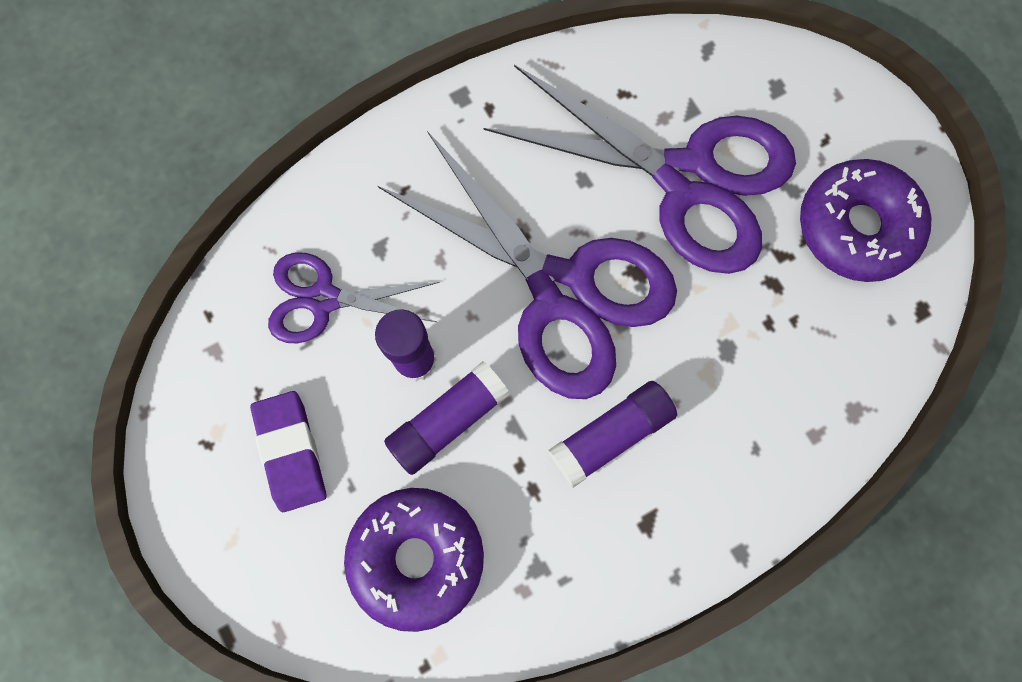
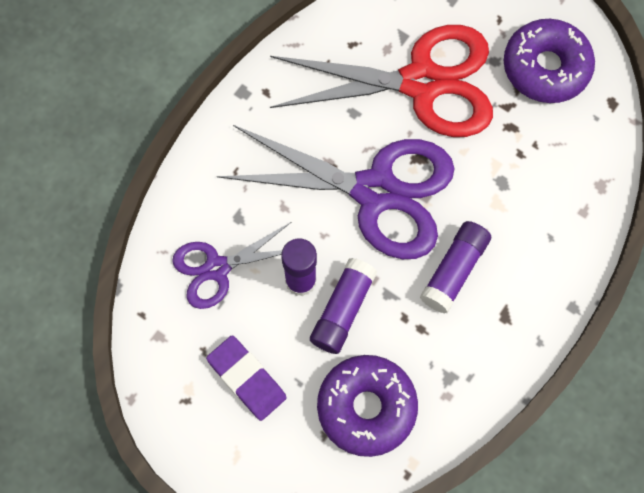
camera: 25 degrees left, 5 degrees down
purple scissors [484,65,796,274] -> red scissors [270,25,493,137]

